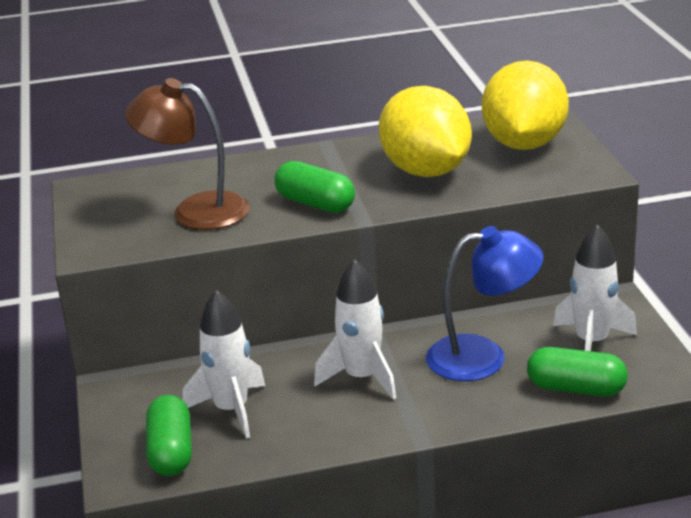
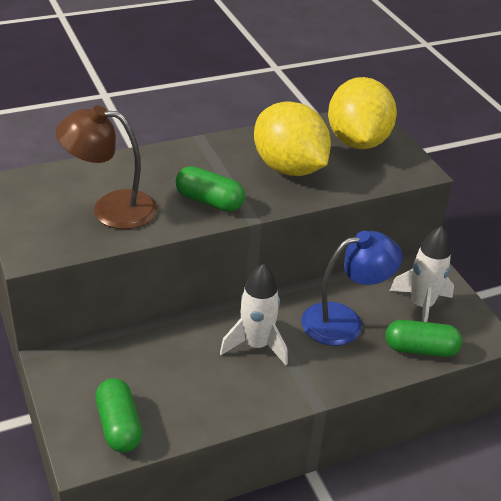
camera: 15 degrees left, 10 degrees up
white rocket [183,290,265,439] -> none

